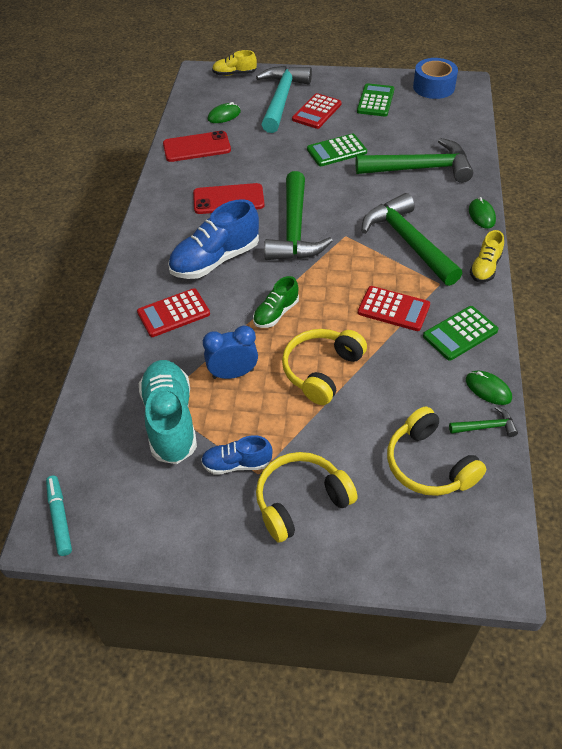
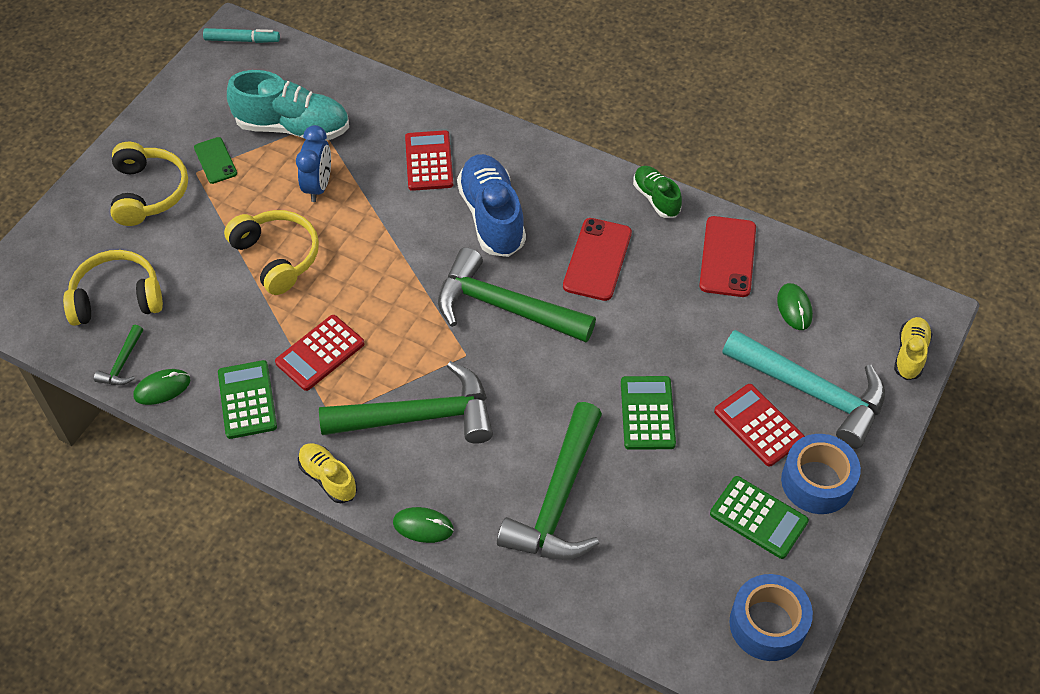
camera: 110 degrees right, 5 degrees up
blue shoe [201,435,273,475] -> green phone [194,137,237,184]
green shoe [253,276,299,328] -> green shoe moved to [633,166,682,218]
none -> blue tape [781,434,861,514]

